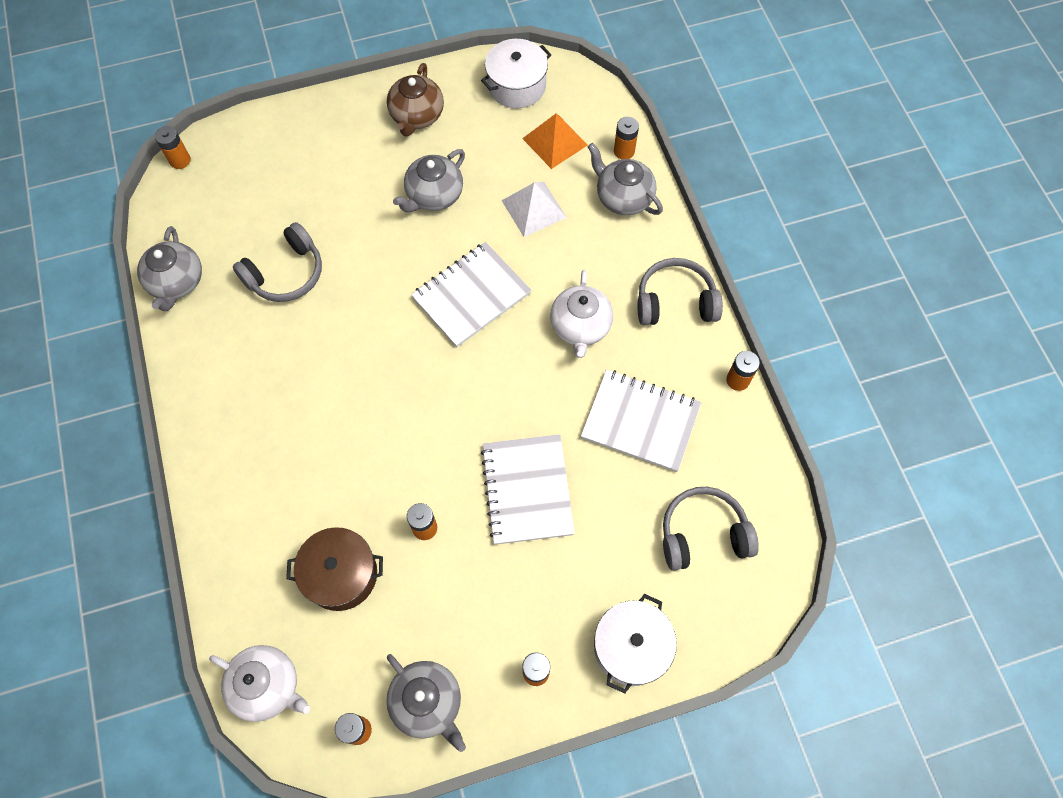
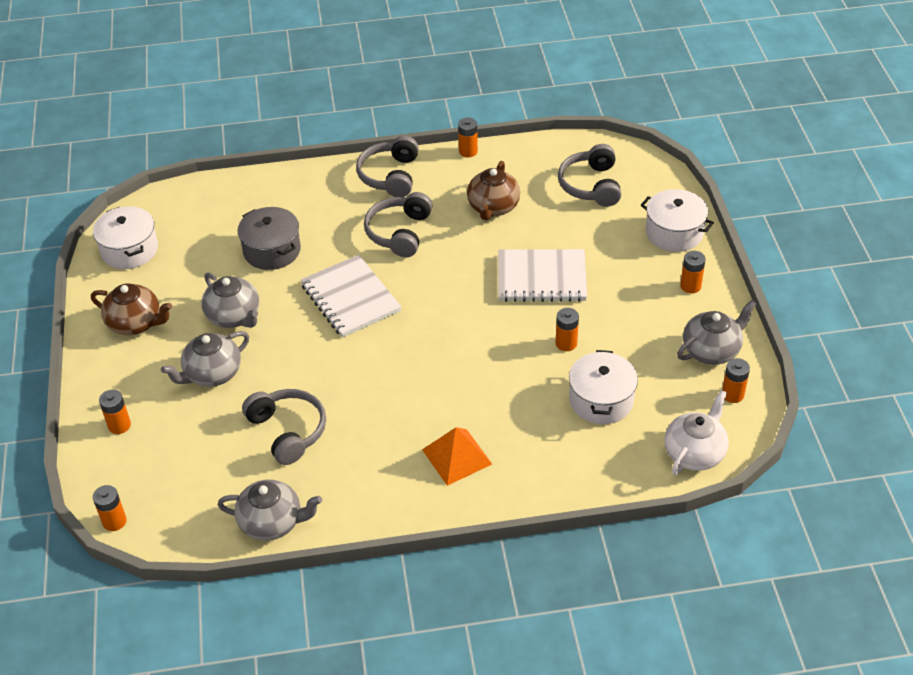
camera: 80 degrees left, 20 degrees down
brown pot [286,527,383,611] -> white pot [569,350,638,424]
white pyramid [501,182,567,237] -> grey pot [237,207,301,270]
orange pyramid [522,113,588,169] -> orange pyramid moved to [422,427,492,486]
white teapot [550,270,613,358] -> grey headphones [364,192,432,257]
white notebook [581,370,701,472] -> brown teapot [467,161,520,220]
grey teapot [588,143,663,215] -> grey teapot moved to [161,331,249,387]
orange battery [614,117,639,159] -> orange battery moved to [99,390,131,434]

